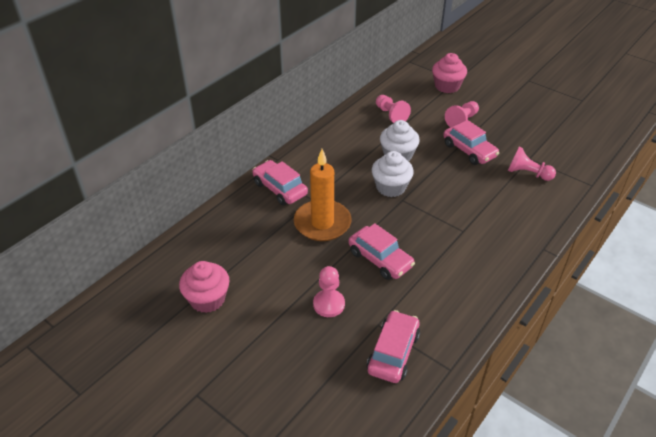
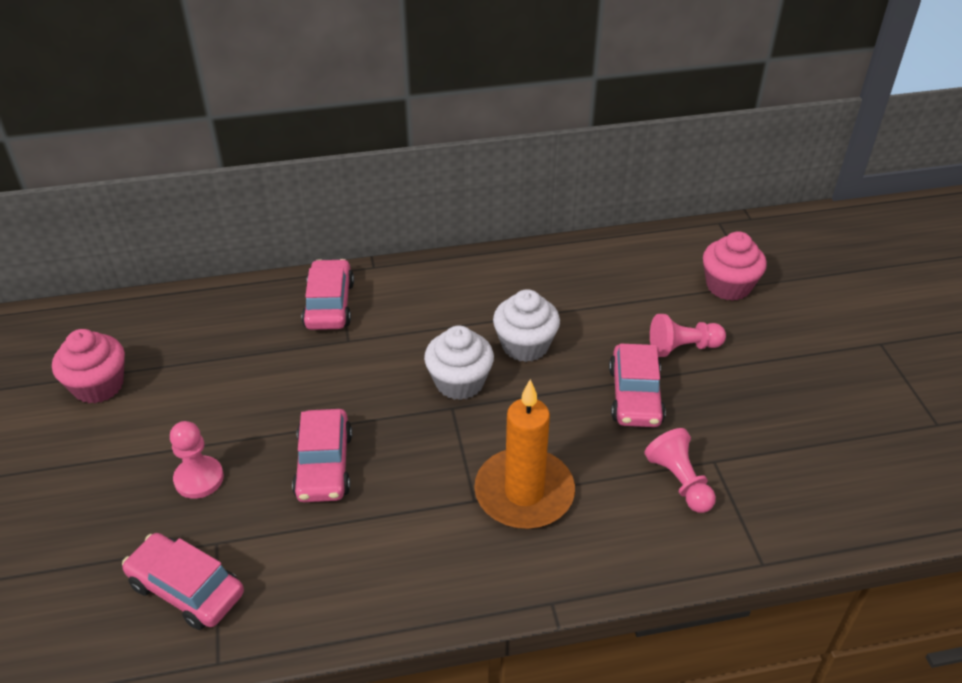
camera: 40 degrees right, 0 degrees up
orange candle [294,149,351,241] -> orange candle moved to [474,379,575,529]
pink car [367,310,420,383] -> pink car turned 120 degrees counterclockwise [122,533,244,630]
pink pawn [376,95,411,123] -> none

